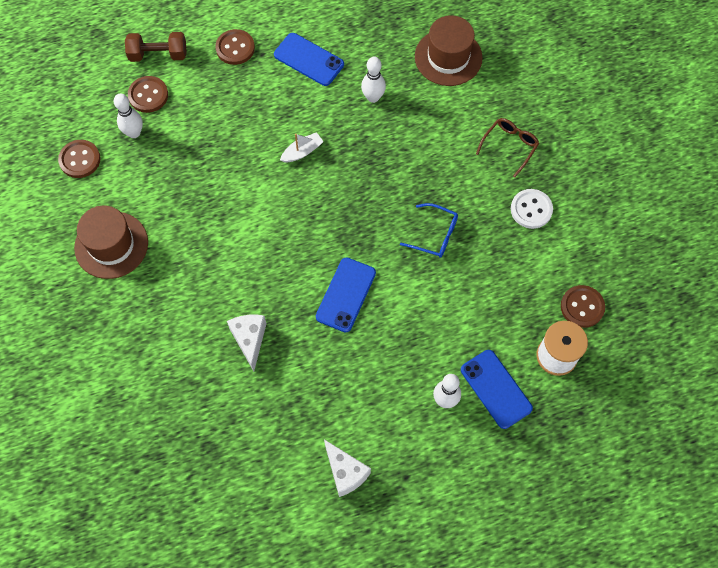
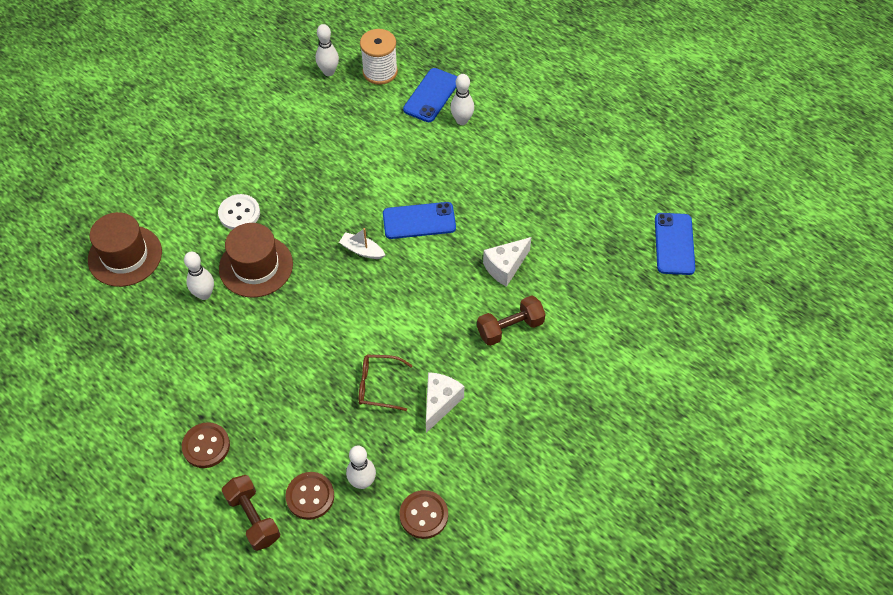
camera: 120 degrees left, 10 degrees down
brown hat [74,206,148,279] -> brown hat moved to [219,223,293,298]
blue phone [274,33,344,86] -> blue phone moved to [655,213,695,275]
white boat [280,132,324,162] -> white boat moved to [339,228,385,259]
white cheese [324,439,371,497] -> white cheese moved to [426,372,464,433]
blue glasses [400,203,458,258] -> none
brown glasses [476,118,539,178] -> brown glasses moved to [358,354,413,411]
white button [511,189,553,229] -> white button moved to [218,194,260,230]
brown button [561,285,605,328] -> white bowling pin [316,24,339,76]
none -> brown dumbbell [477,295,546,346]

